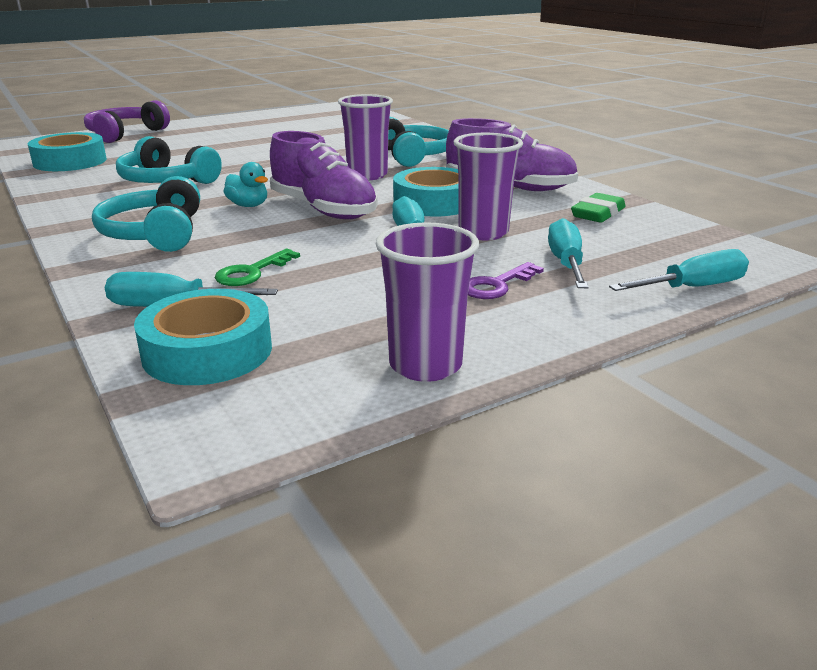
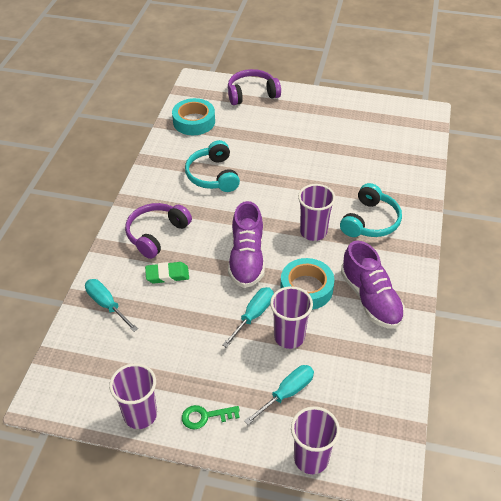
camera: 45 degrees right, 20 degrees up
turquoise headphones [92,176,200,252] -> purple headphones [125,203,192,259]
turquoise tape [134,289,272,385] -> none
green key [215,249,300,286] -> green key moved to [182,405,240,430]
turquoise duck [223,162,268,207] -> none
purple key [468,262,544,299] -> none
green eraser [571,193,626,222] -> green eraser moved to [145,262,189,283]
turquoise screwdriver [609,249,749,291] -> purple cup [291,407,340,474]

